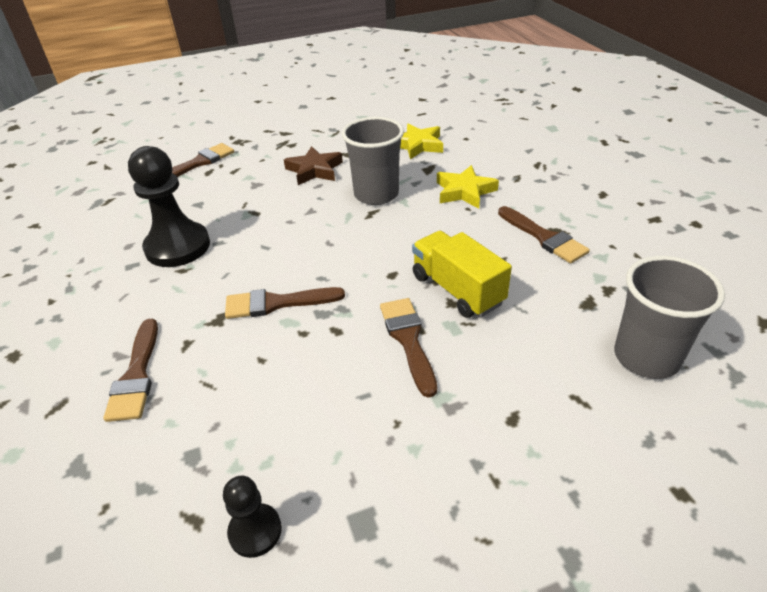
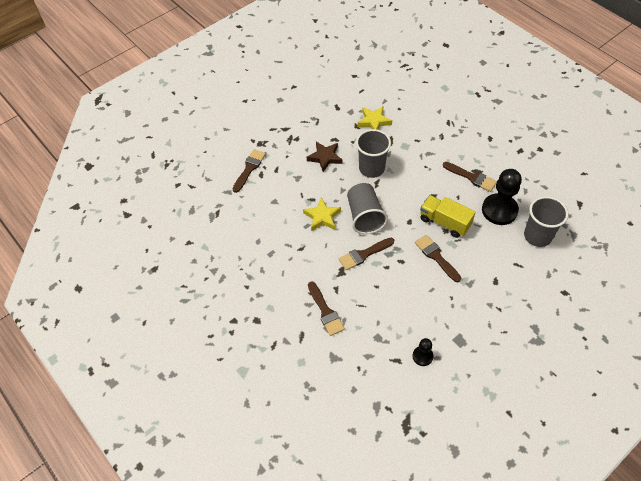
camera: 20 degrees left, 15 degrees up
black pawn [128,146,210,267] -> black pawn moved to [482,169,522,225]
yellow star [437,165,499,209] -> yellow star moved to [303,197,341,231]
none -> grey cup [347,183,388,234]

